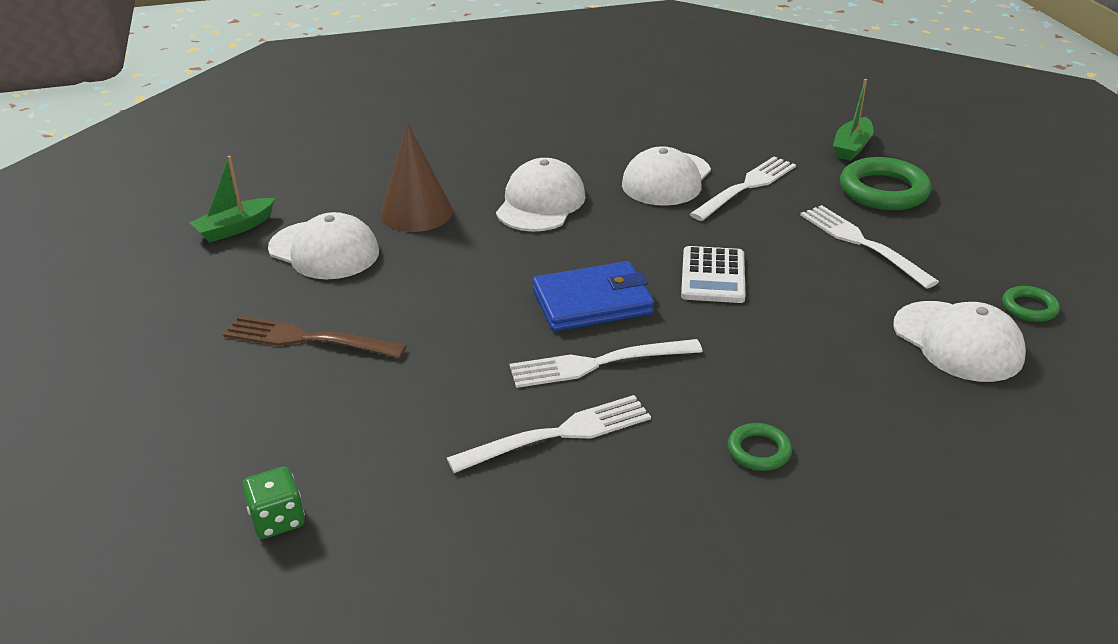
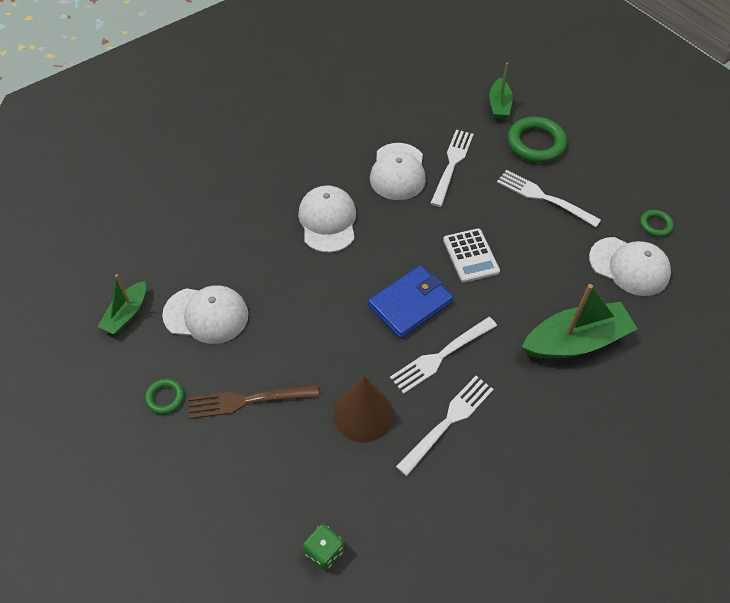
camera: 25 degrees left, 20 degrees up
brown cone [380,123,453,232] -> brown cone moved to [333,376,393,443]
green ring [728,423,792,471] -> green ring moved to [145,379,184,414]
none -> green boat [522,284,637,359]

